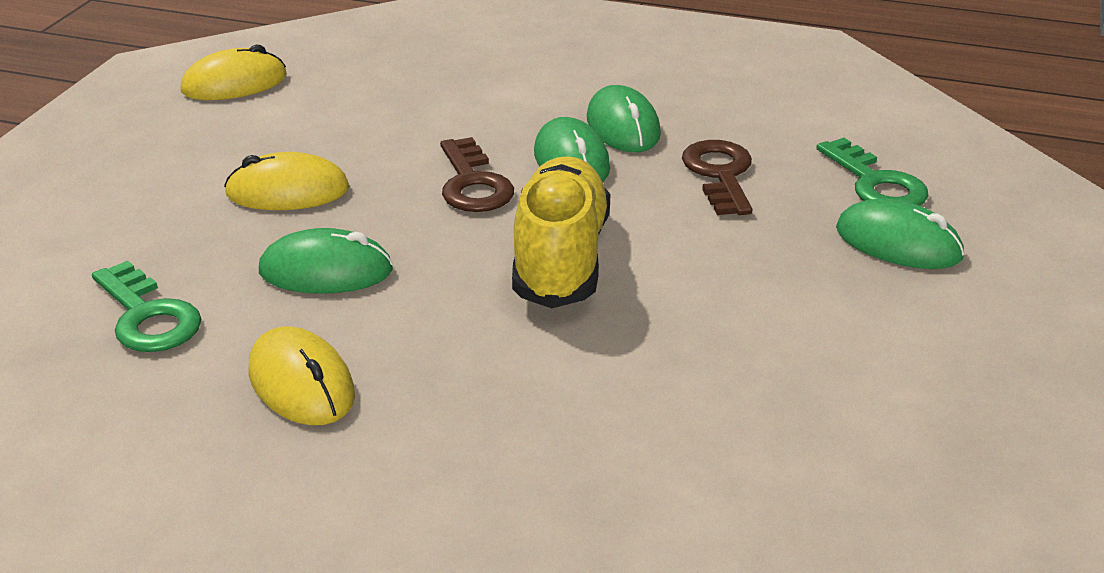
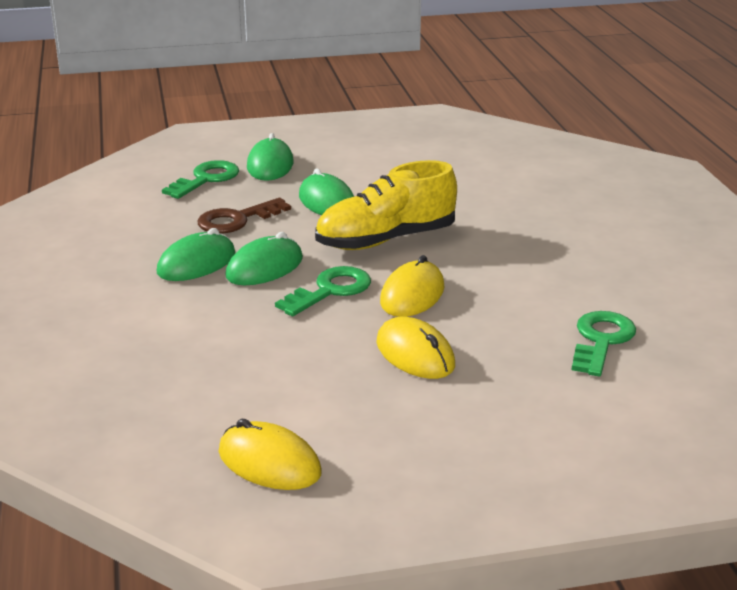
camera: 120 degrees left, 5 degrees down
yellow mouse [248,326,355,425] -> yellow mouse moved to [380,255,445,317]
green mouse [259,228,393,294] -> green mouse moved to [299,169,354,215]
brown key [440,137,514,212] -> green key [275,266,371,316]

